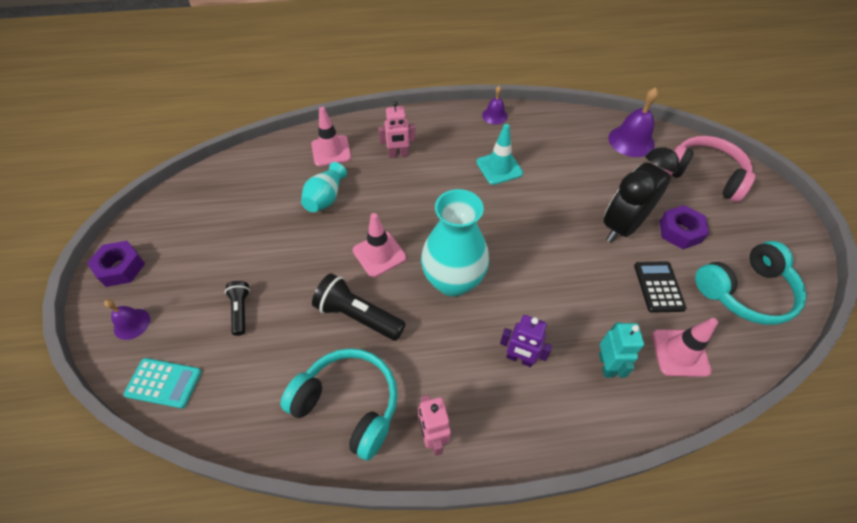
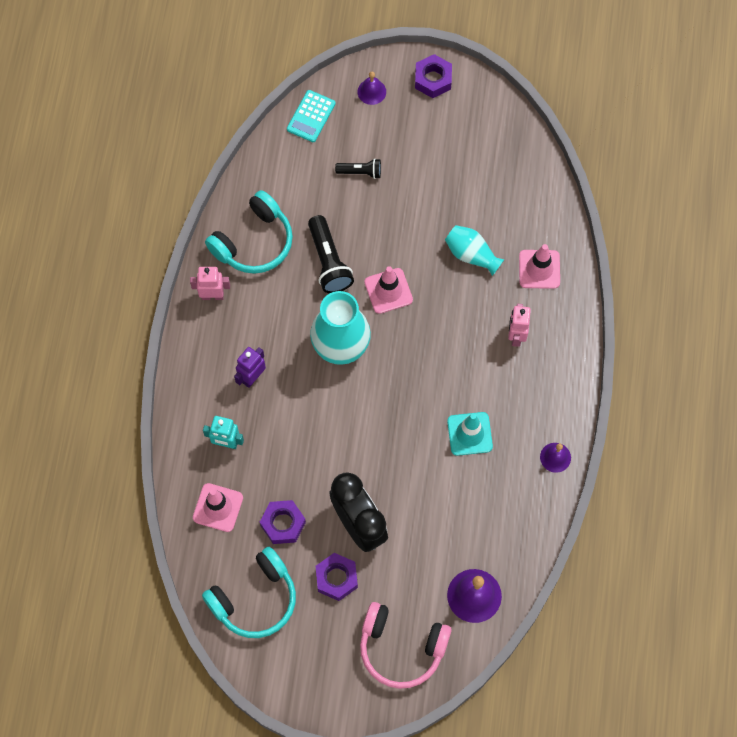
camera: 105 degrees right, 15 degrees up
black flashlight [312,273,406,341] -> black flashlight turned 120 degrees clockwise [308,215,354,293]
black calculator [634,261,686,313] -> purple nut [260,500,306,544]
pink headphones [664,136,756,202] -> pink headphones turned 60 degrees clockwise [360,602,452,689]
turquoise headphones [695,241,806,325] -> turquoise headphones turned 120 degrees counterclockwise [202,547,296,638]

